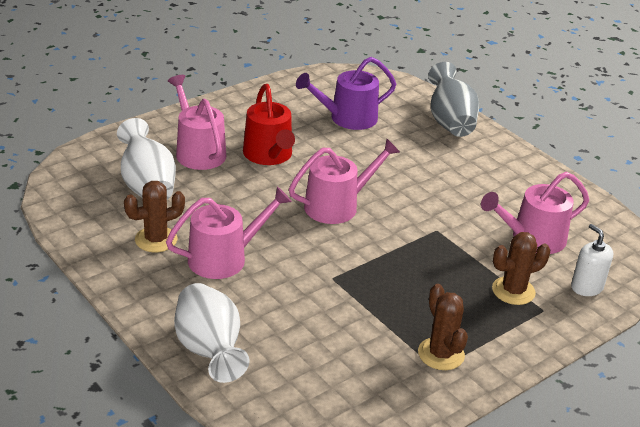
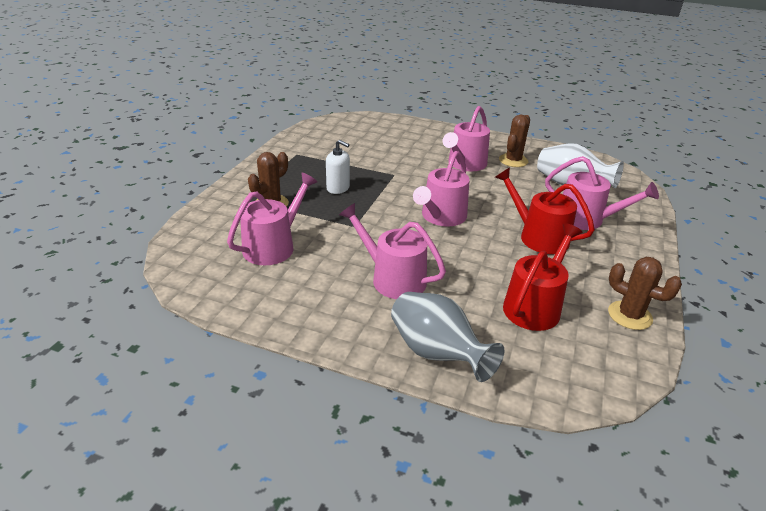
camera: 150 degrees right, 0 degrees up
white vase [174,283,249,383] -> none
purple watering can [296,57,396,130] -> red watering can [503,223,582,331]
brown cactus [418,284,468,370] -> brown cactus moved to [608,257,682,330]
white soap dispenser [571,224,613,296] -> white soap dispenser moved to [326,140,350,194]
none -> pink watering can [339,203,446,299]

